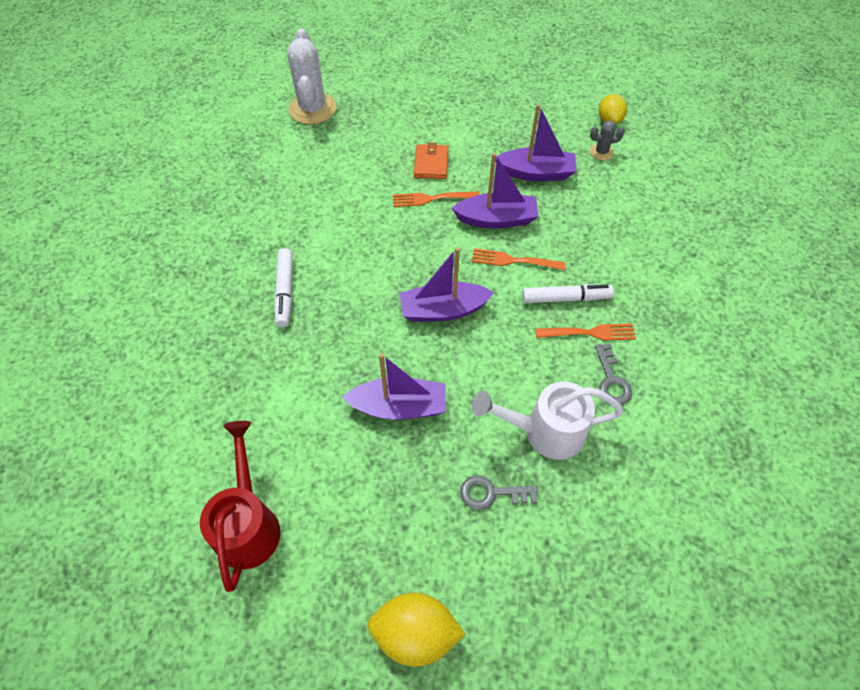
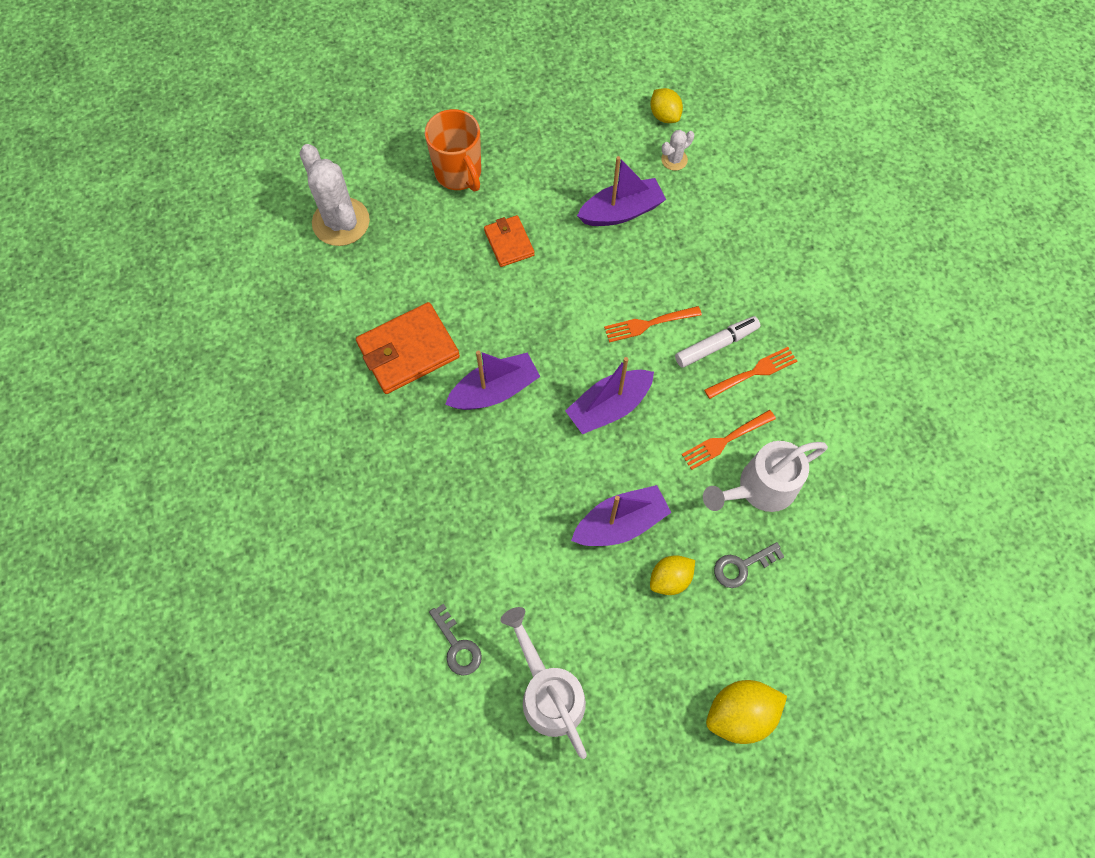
camera: 25 degrees left, 10 degrees up
red watering can [200,421,280,592] -> white watering can [500,607,587,759]
white marker [274,248,293,327] -> none
orange fork [393,192,479,207] -> orange fork moved to [682,410,776,470]
purple boat [452,153,539,229] -> purple boat moved to [445,350,540,410]
grey cactus [590,120,625,160] -> white cactus [661,130,694,171]
grey key [595,344,632,405] -> grey key moved to [429,603,482,676]
none -> orange wallet [356,302,460,394]
none -> orange mug [425,109,481,191]
none -> yellow lemon [650,555,695,595]

